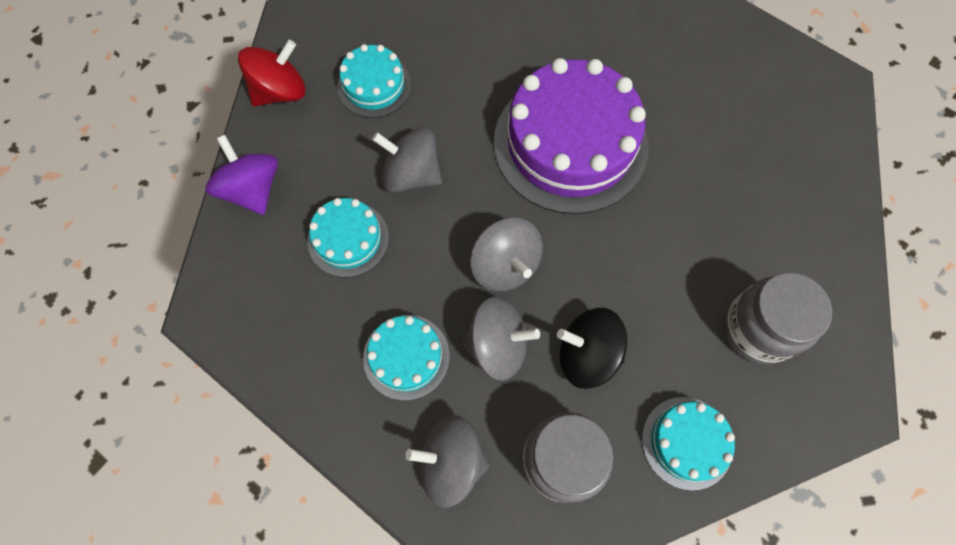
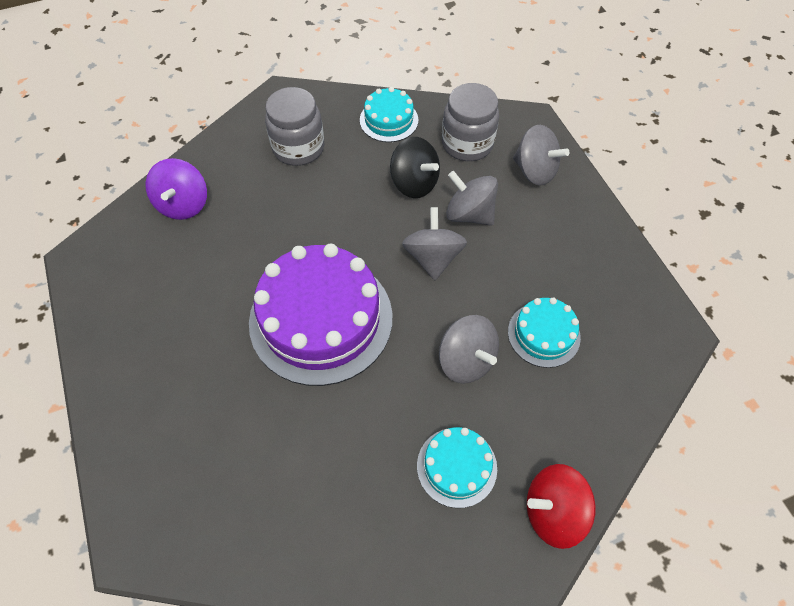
camera: 150 degrees left, 10 degrees down
purple spinning top [205,135,278,215] -> purple spinning top moved to [146,158,207,220]
turquoise cake [363,315,450,401] -> none

